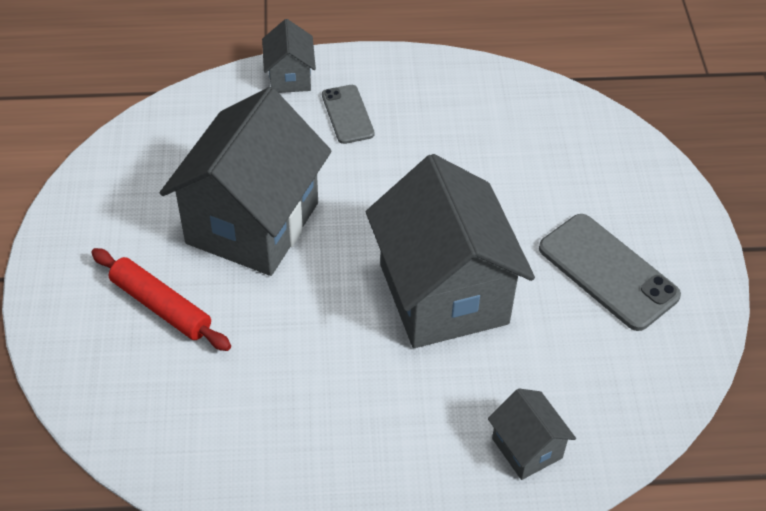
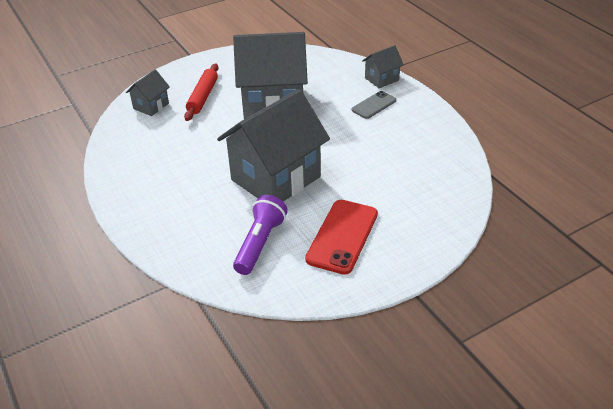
camera: 65 degrees right, 10 degrees down
grey house [488,388,576,480] -> grey house moved to [126,70,170,116]
grey phone [539,214,681,331] -> red phone [305,200,378,275]
none -> purple flashlight [233,195,288,275]

